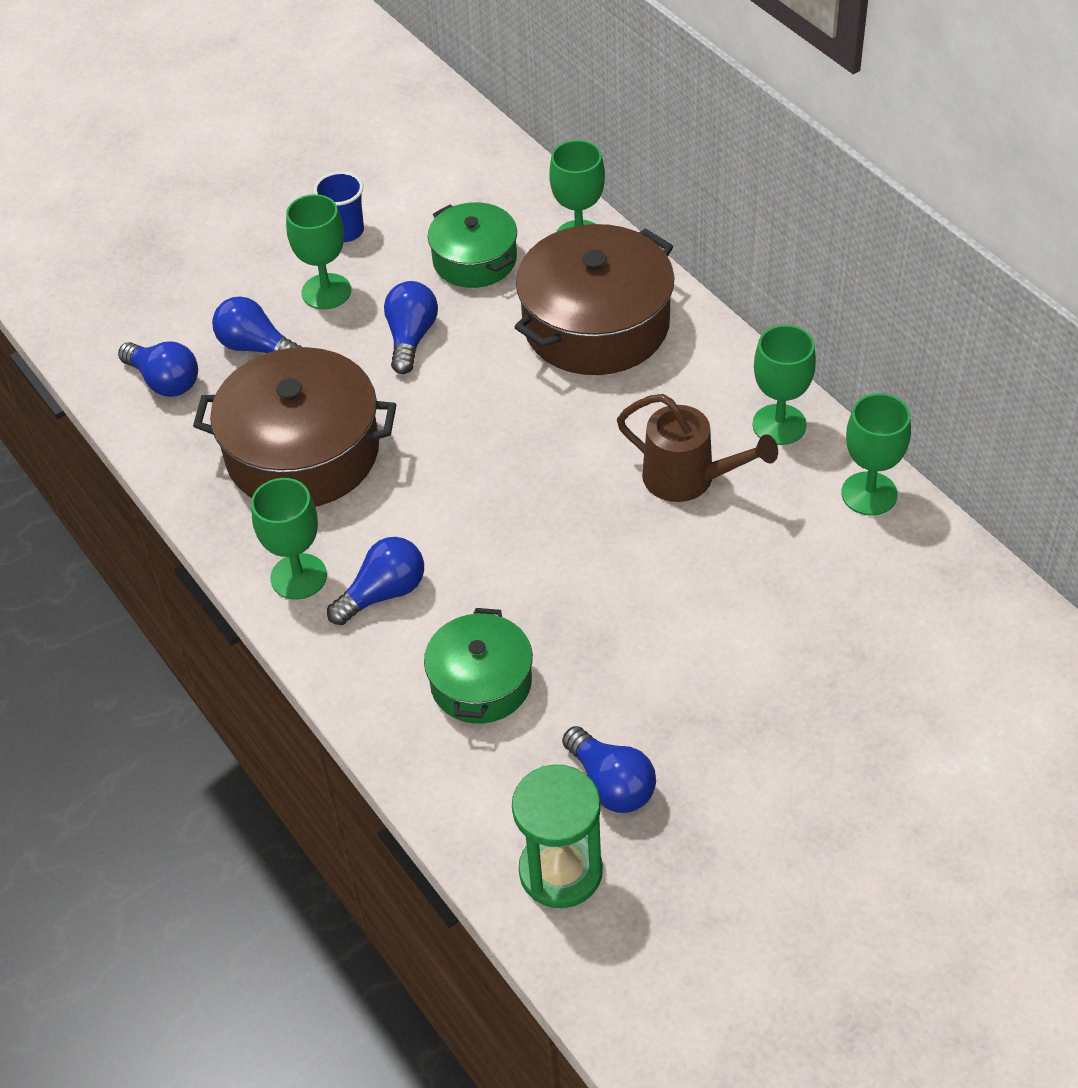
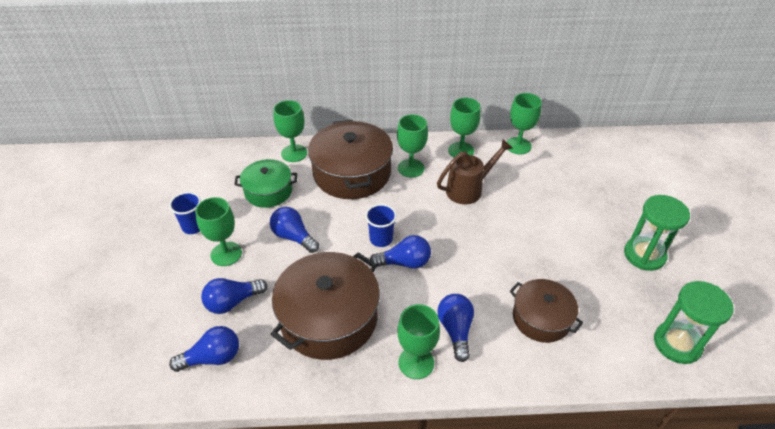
camera: 60 degrees left, 5 degrees down
green pot [424,608,533,723] -> brown pot [510,279,583,343]
blue light bulb [562,726,656,813] -> blue light bulb moved to [370,235,431,269]
none -> blue cup [365,204,397,247]
none -> green goblet [397,114,428,178]
none -> green hourglass [624,195,690,271]

